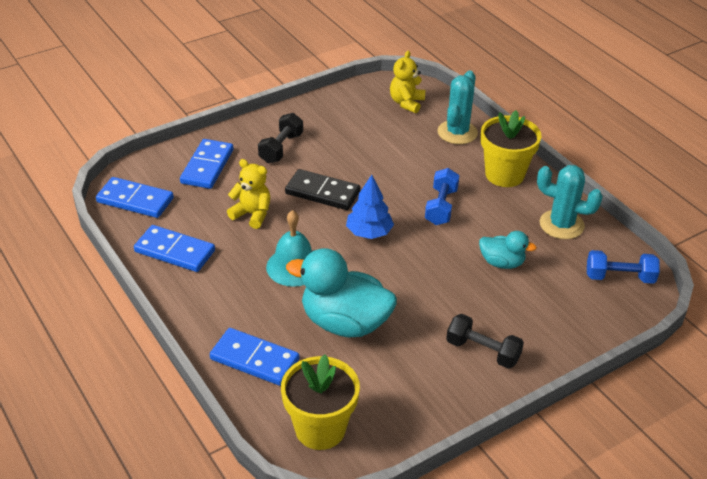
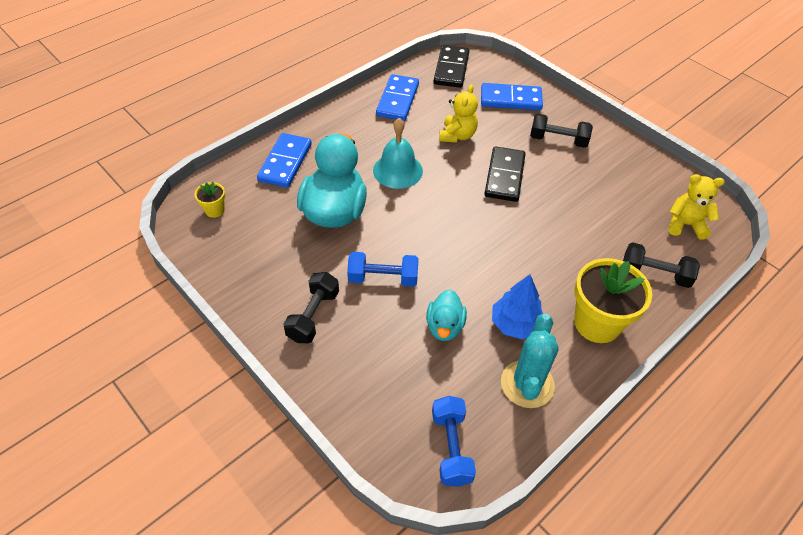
camera: 80 degrees right, 10 degrees up
blue domino [96,177,174,218] -> black domino [434,45,470,88]
yellow flower pot [281,355,360,450] -> yellow flower pot [195,182,225,218], size x0.47
blue tree [346,175,394,239] -> blue tree moved to [492,274,543,339]
blue dumbbell [425,168,460,225] -> blue dumbbell moved to [347,252,419,287]
turquoise cactus [438,71,478,144] -> black dumbbell [623,242,700,288]

